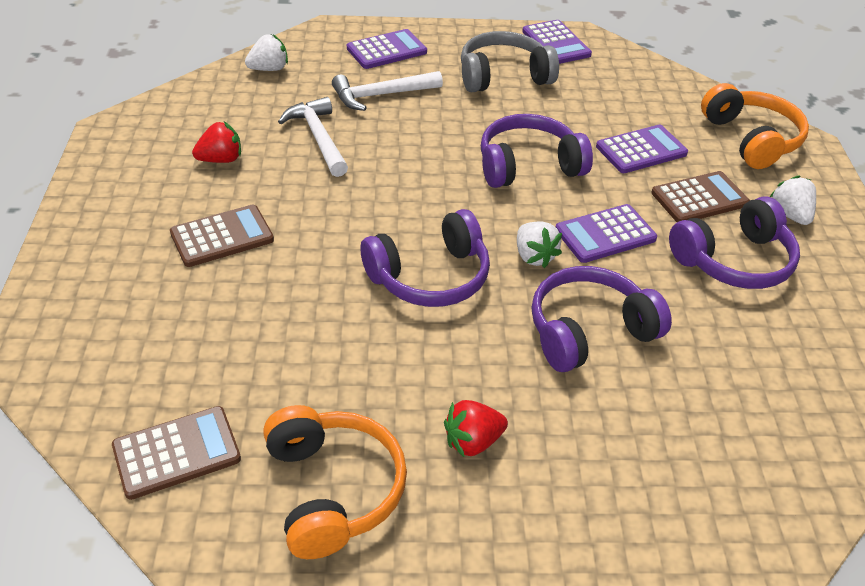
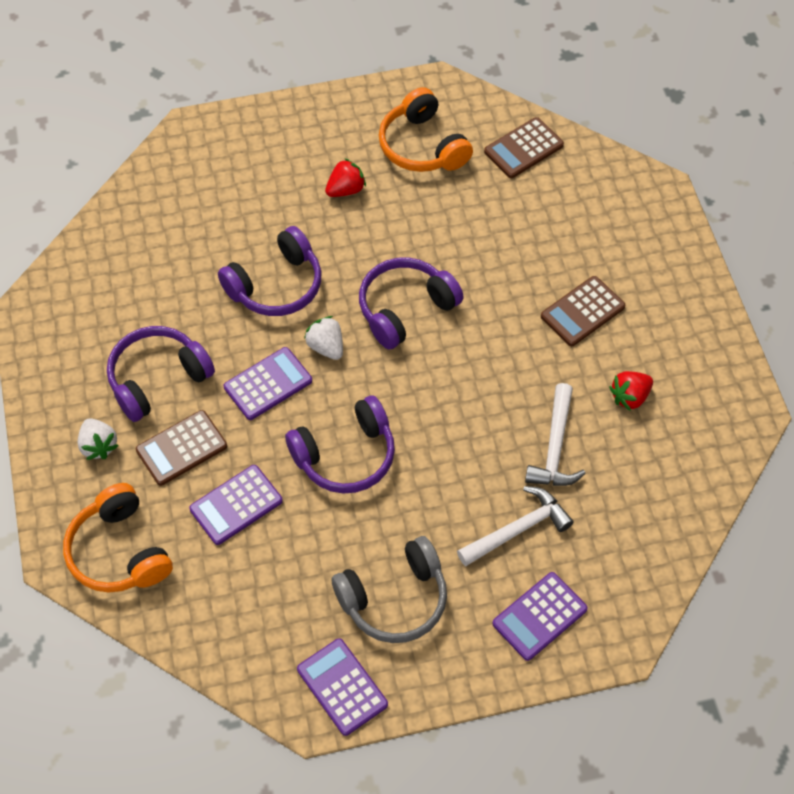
camera: 170 degrees right, 15 degrees up
white strawberry [245,34,288,71] -> none
white hammer [278,97,348,177] -> white hammer turned 45 degrees clockwise [525,383,586,486]

